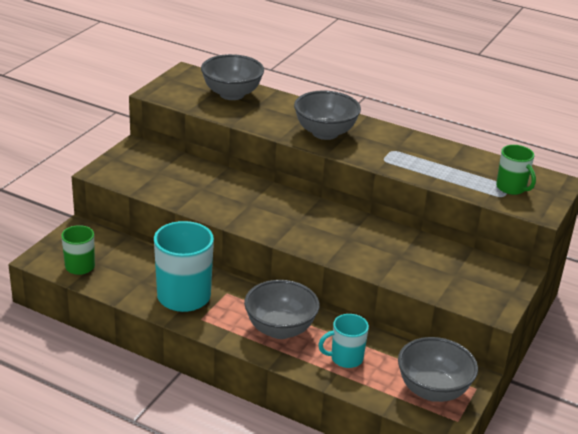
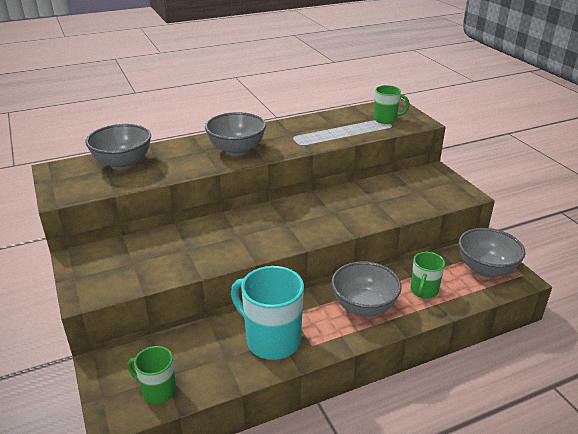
camera: 50 degrees left, 0 degrees up
turquoise mug [318,314,369,368] -> green mug [411,252,445,299]

